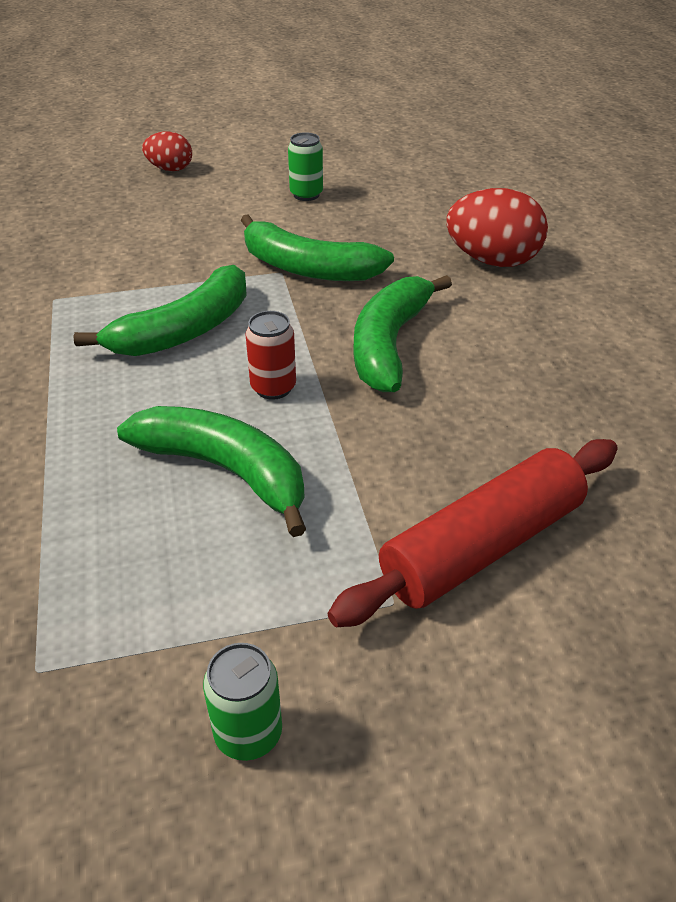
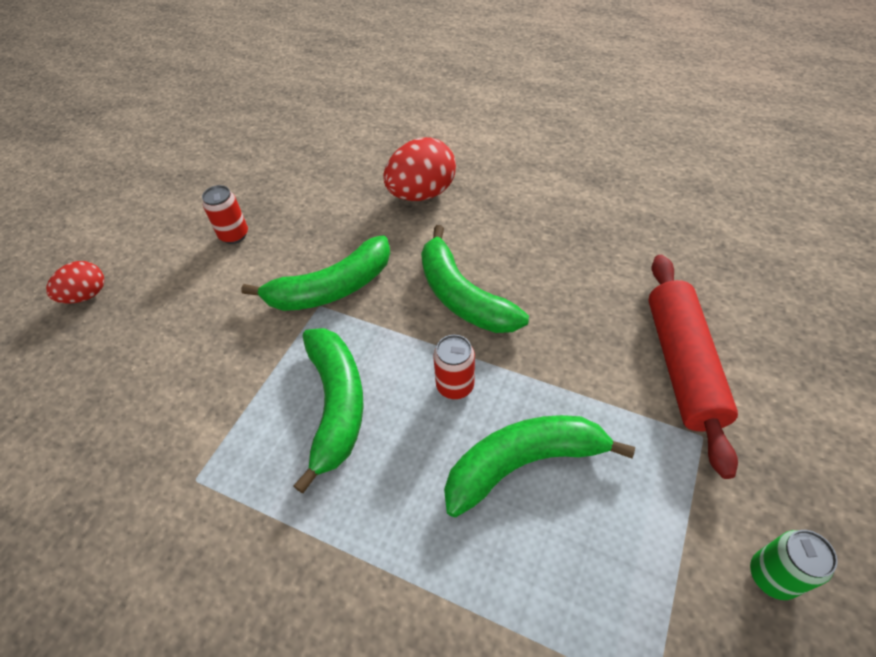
camera: 50 degrees left, 10 degrees up
green can [288,132,323,201] -> red can [202,185,248,244]

